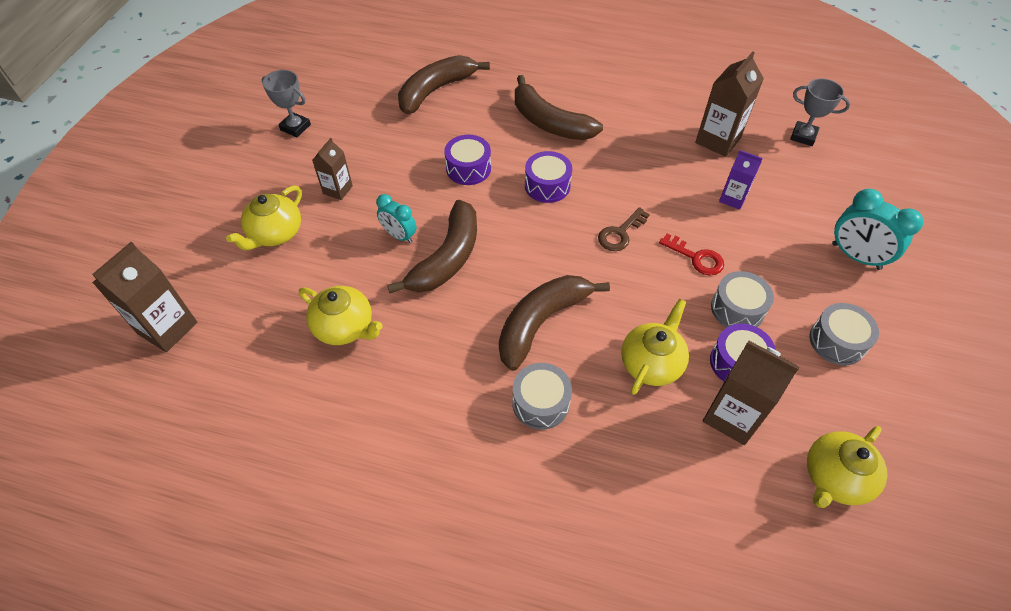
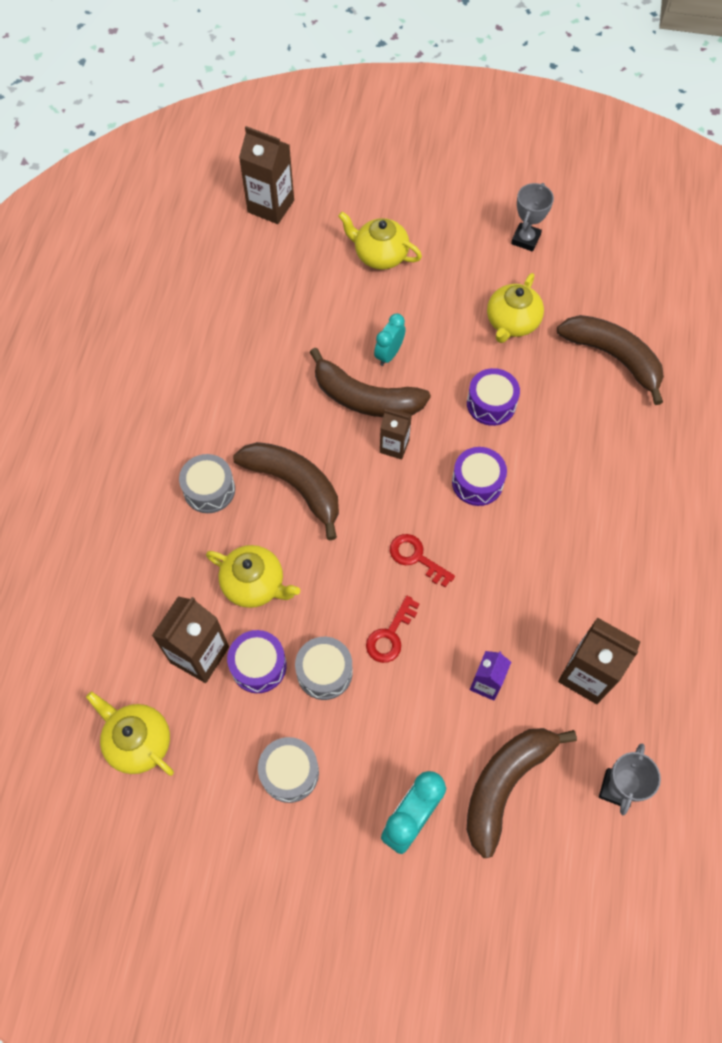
camera: 85 degrees right, 10 degrees up
yellow teapot [299,286,383,345] -> yellow teapot moved to [487,273,544,343]
brown carton [312,138,353,200] -> brown carton moved to [380,408,412,460]
brown banana [515,75,603,140] -> brown banana moved to [467,728,577,858]
brown key [598,207,650,251] -> red key [390,534,455,587]

